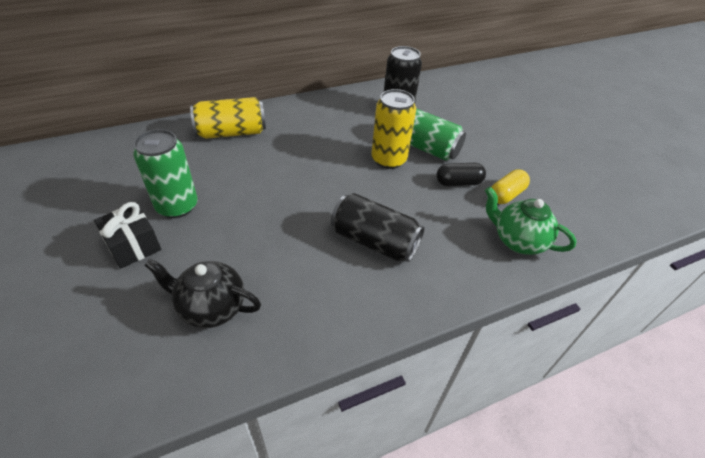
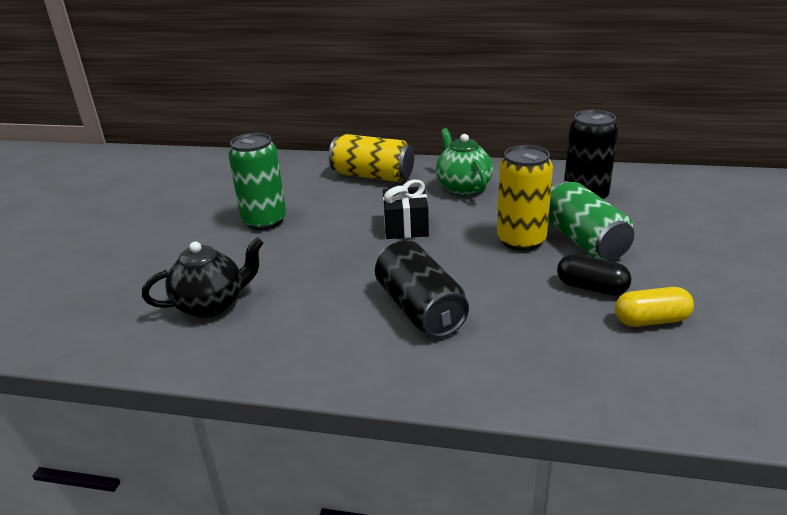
camera: 40 degrees right, 15 degrees down
black gift [94,202,161,269] -> black gift moved to [383,180,429,239]
black teapot [144,259,261,328] -> black teapot turned 105 degrees clockwise [142,238,263,318]
green teapot [485,187,577,255] -> green teapot moved to [436,128,493,195]

